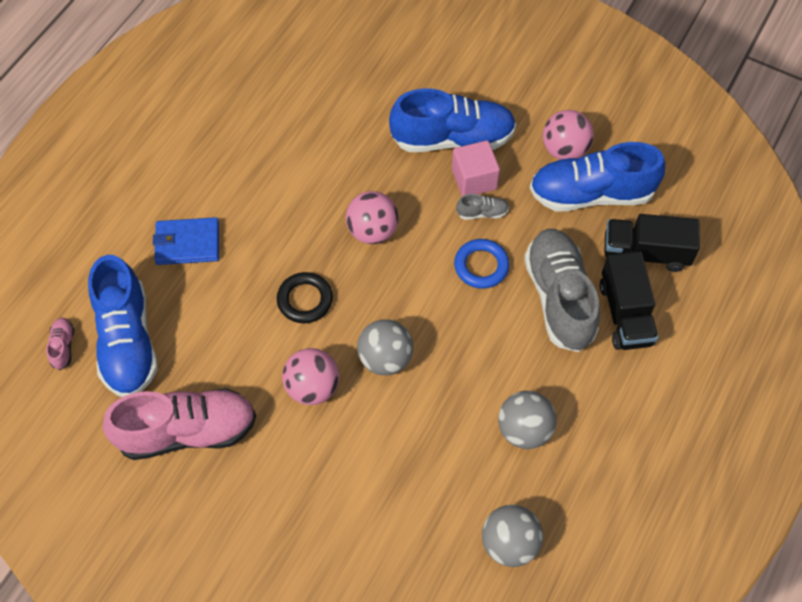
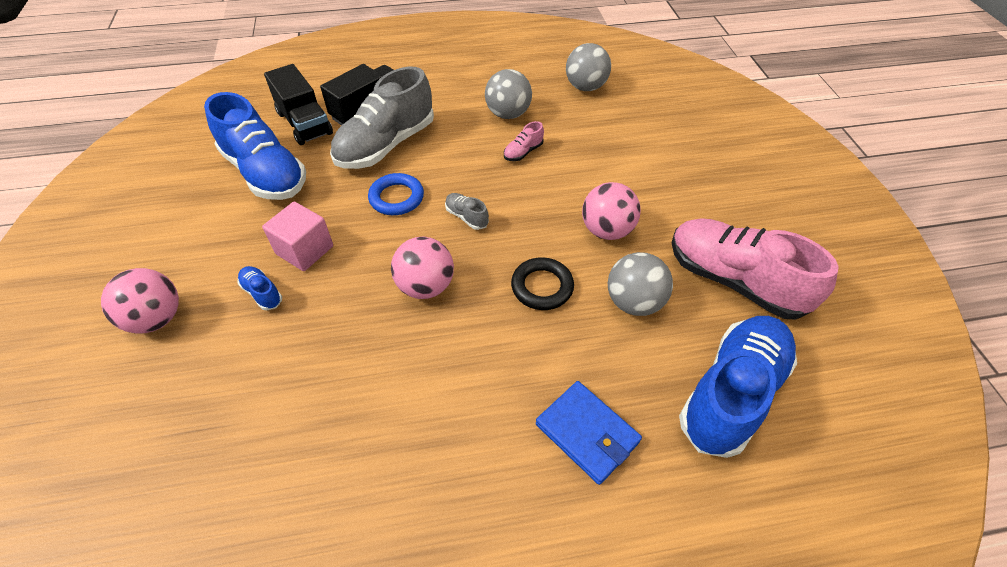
camera: 130 degrees left, 10 degrees down
pink shoe [46,318,74,370] -> pink shoe moved to [504,121,544,161]
grey ball [357,319,413,376] -> grey ball moved to [608,252,673,316]
blue shoe [389,89,516,152] -> blue shoe [237,266,282,310], size x0.41
grey shoe [456,194,509,220] -> grey shoe moved to [445,193,489,230]
pink ball [543,110,594,160] -> pink ball moved to [101,268,179,334]

